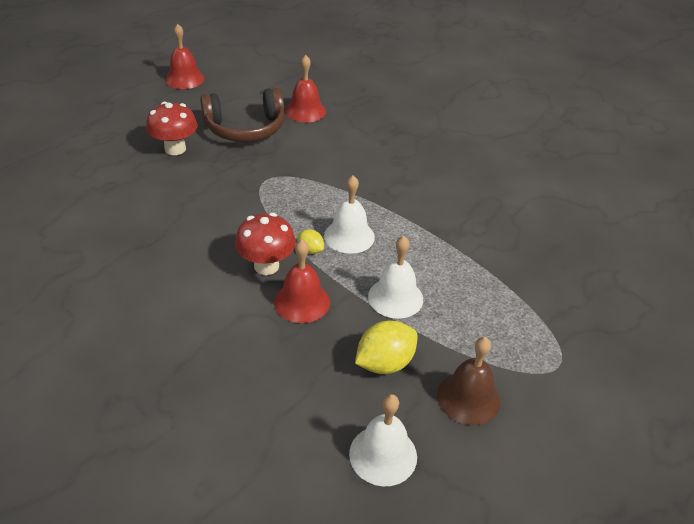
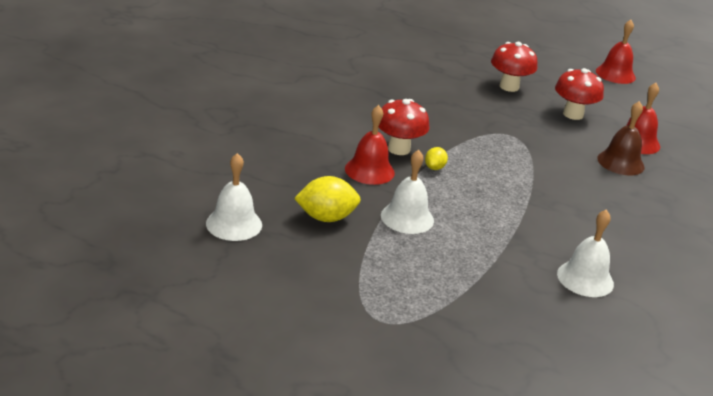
camera: 70 degrees right, 10 degrees down
brown headphones [200,88,284,142] -> red mushroom [555,68,604,120]
white bell [324,175,375,254] -> white bell moved to [557,210,614,297]
yellow lemon [355,321,418,374] -> yellow lemon turned 45 degrees counterclockwise [294,176,361,222]
brown bell [437,337,500,425] -> brown bell moved to [597,101,644,176]

